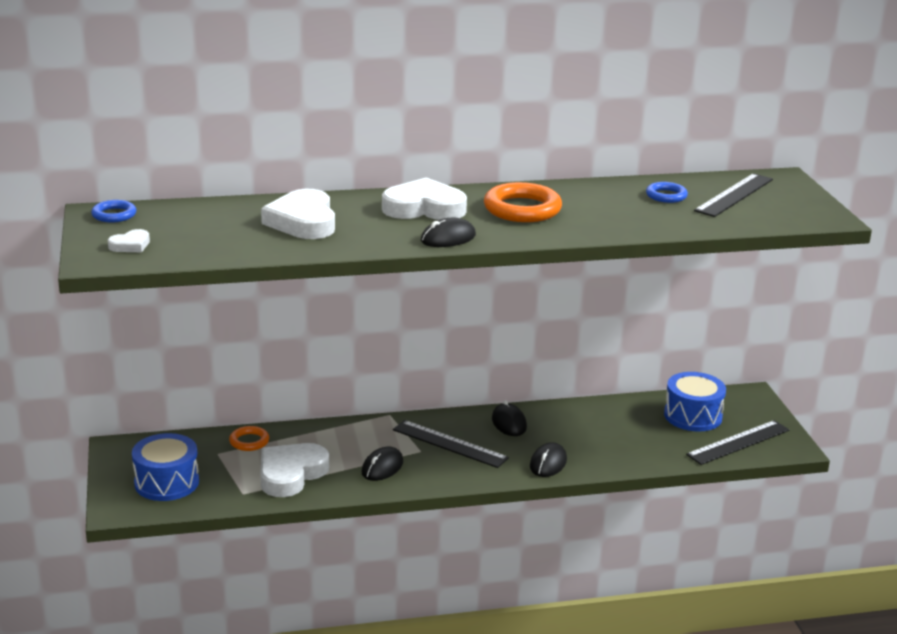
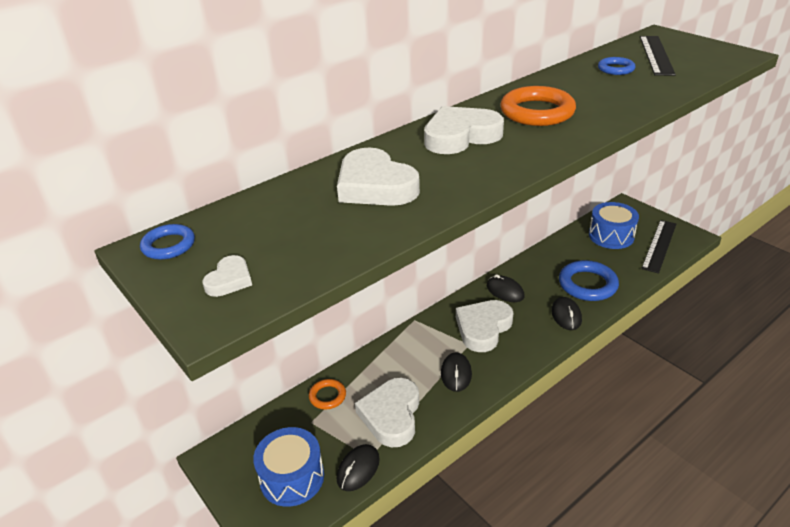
camera: 25 degrees left, 10 degrees up
black ruler [393,420,509,468] -> white heart [456,300,513,352]
black mouse [421,218,476,247] -> black mouse moved to [337,444,380,491]
none -> blue ring [559,260,619,301]

